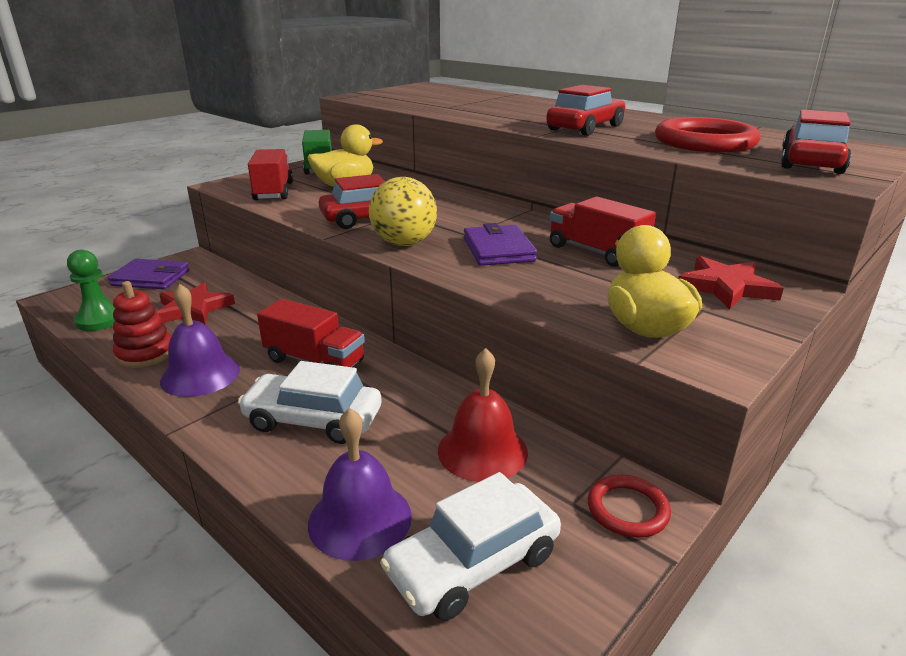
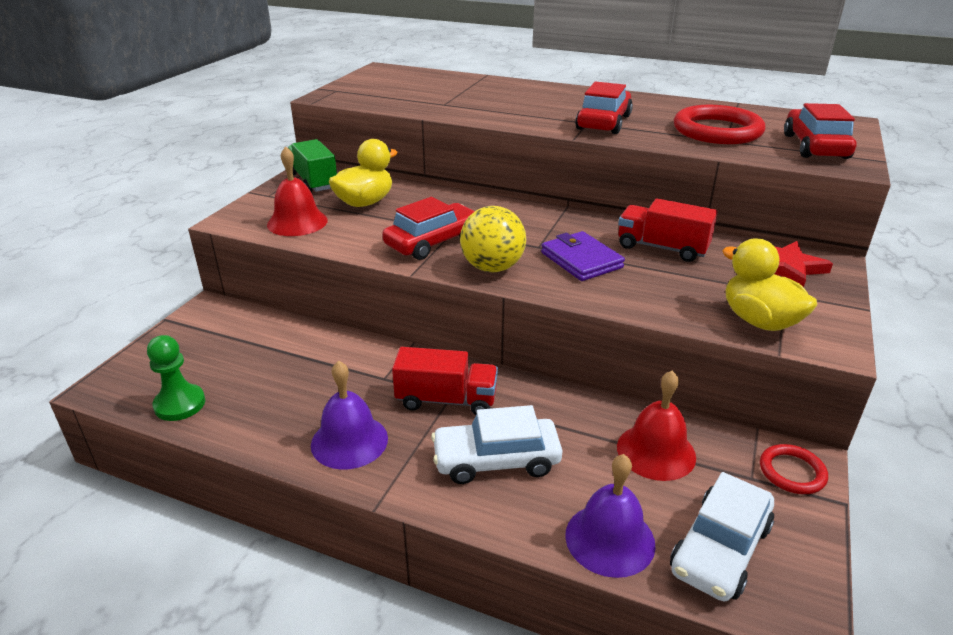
camera: 20 degrees left, 5 degrees up
purple wallet [108,259,189,289] -> none
red stacking toy [113,281,171,368] -> none
red star [156,282,235,324] -> none
red truck [248,149,293,200] -> red bell [267,146,328,236]

